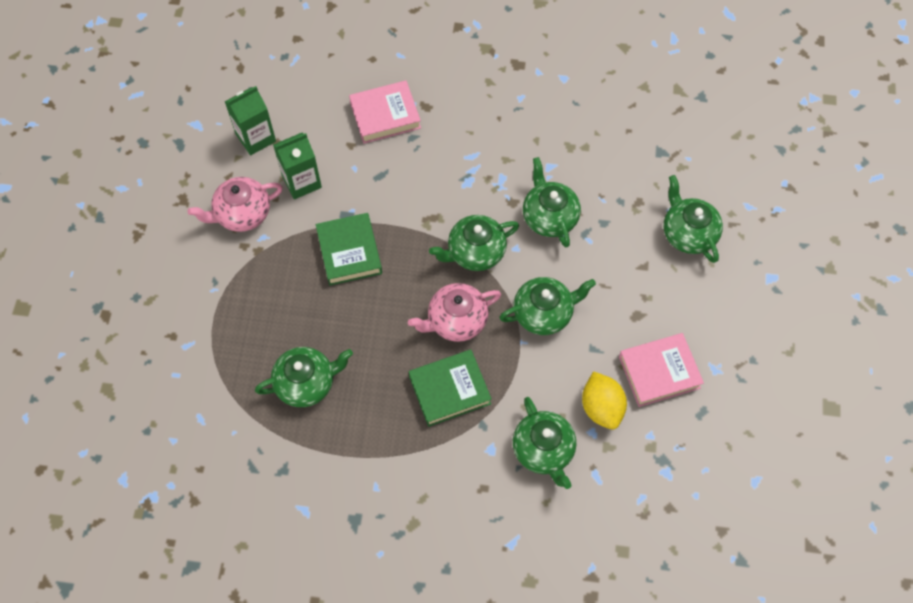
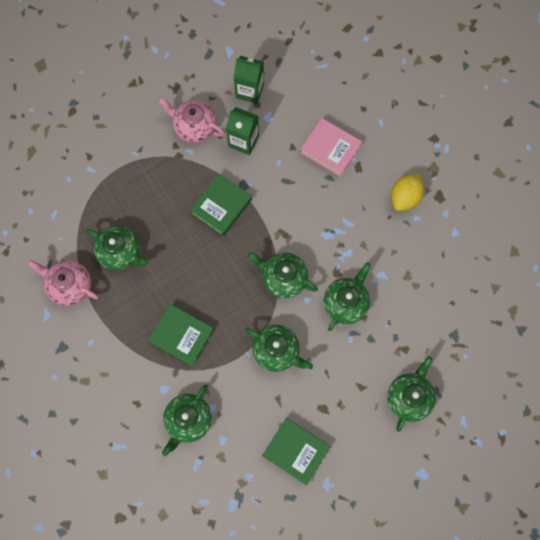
camera: 50 degrees right, 10 degrees up
pink teapot [408,283,501,342] -> pink teapot moved to [27,260,99,306]
yellow lemon [582,371,627,430] -> yellow lemon moved to [391,174,424,211]
pink book [619,333,704,407] -> green book [262,418,330,485]

